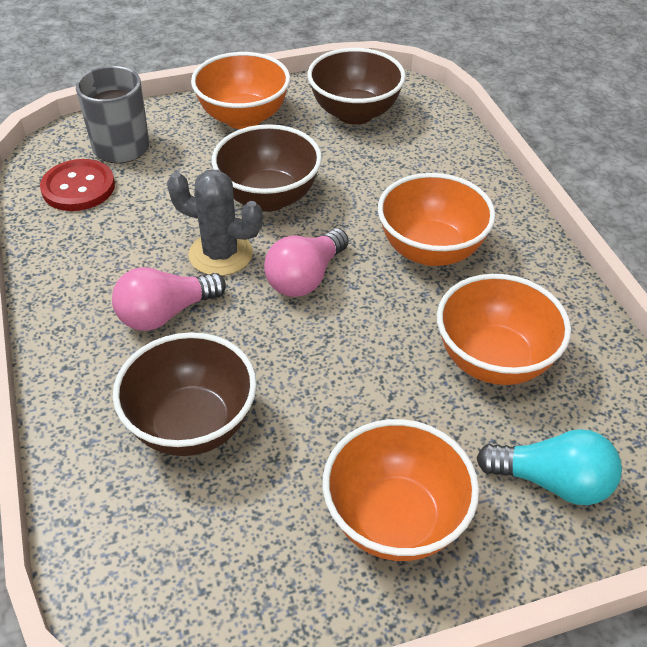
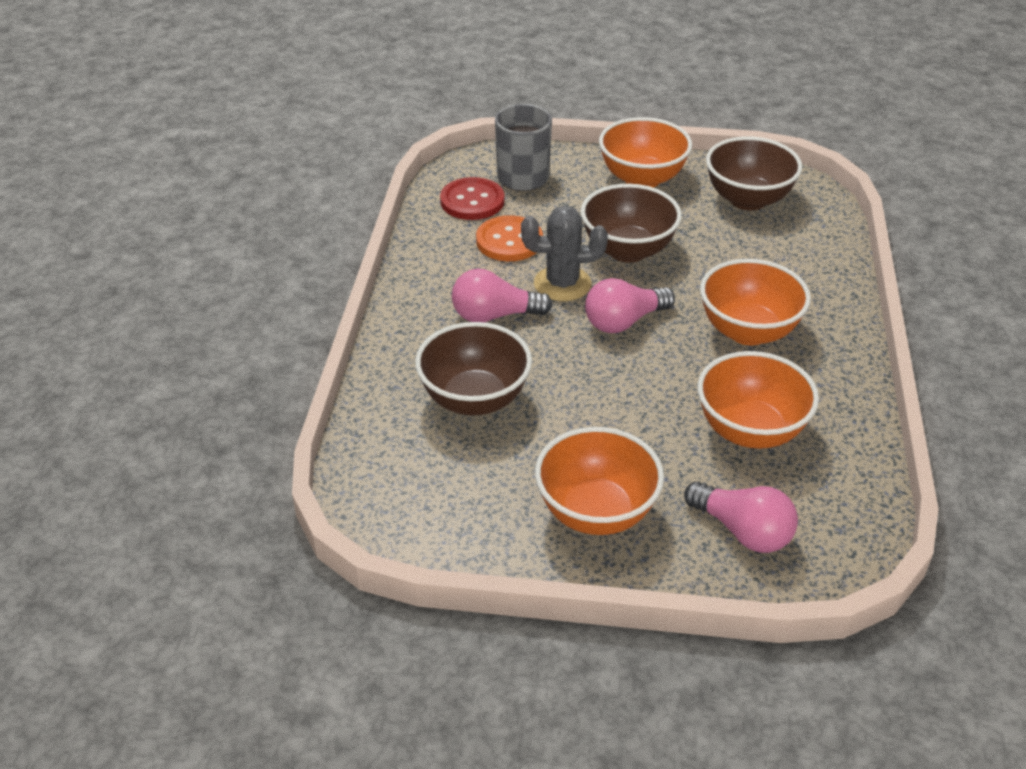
camera: 25 degrees right, 5 degrees down
grey cactus [167,170,263,276] -> grey cactus turned 45 degrees counterclockwise [521,205,608,301]
turquoise light bulb [476,429,622,505] -> pink light bulb [684,482,798,553]
none -> orange button [476,215,543,261]

